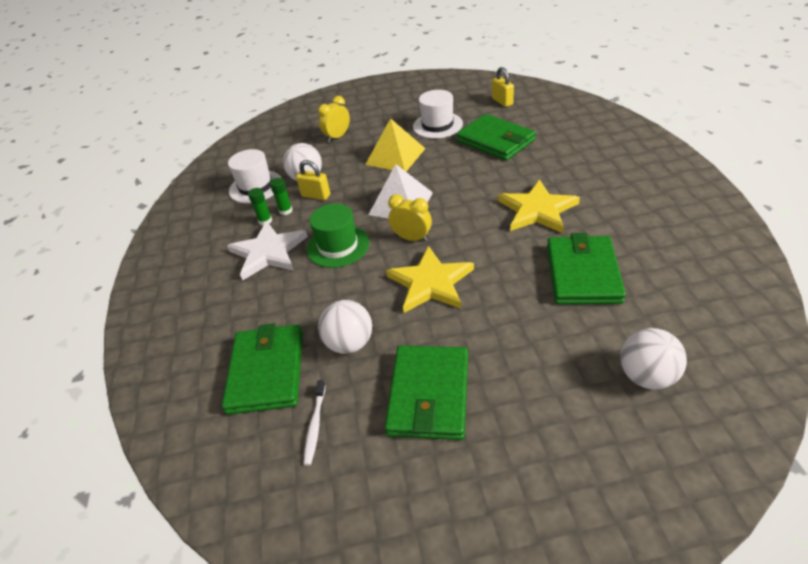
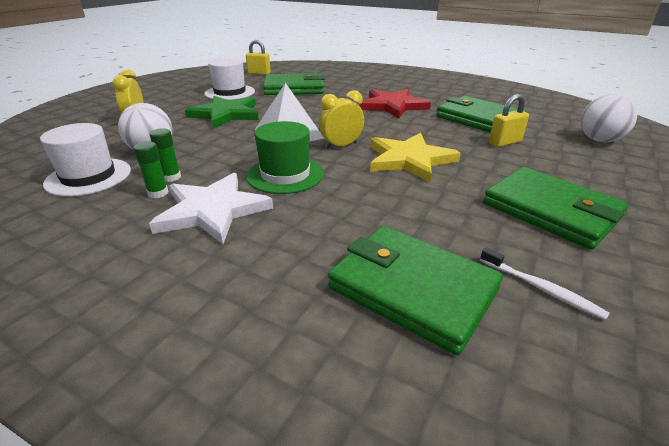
camera: 55 degrees left, 10 degrees down
yellow padlock [296,160,330,200] -> yellow padlock moved to [489,94,529,147]
white ball [318,300,372,354] -> none
yellow pyramid [365,118,426,172] -> green star [185,96,259,128]
yellow star [498,179,580,233] -> red star [360,89,431,119]

